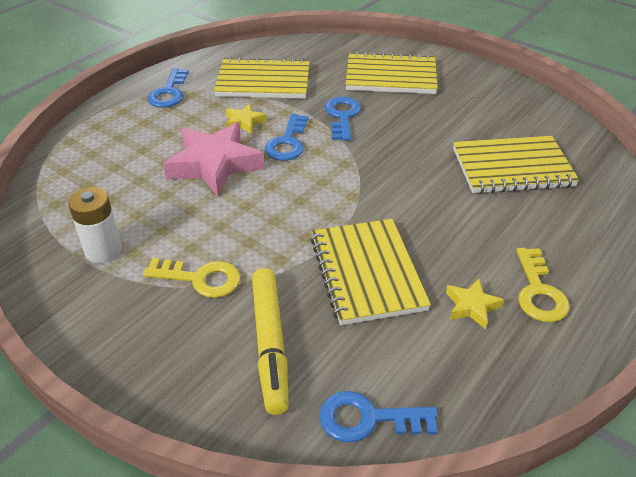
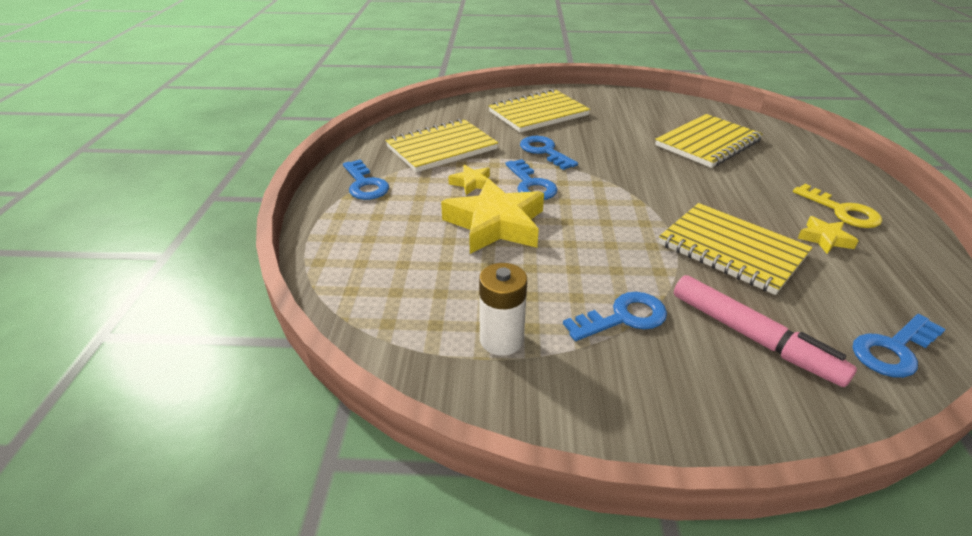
camera: 35 degrees left, 5 degrees down
yellow key [143,258,241,298] -> blue key [563,292,667,341]
pink star [163,122,264,196] -> yellow star [441,178,544,254]
yellow marker [252,268,289,415] -> pink marker [674,275,857,387]

